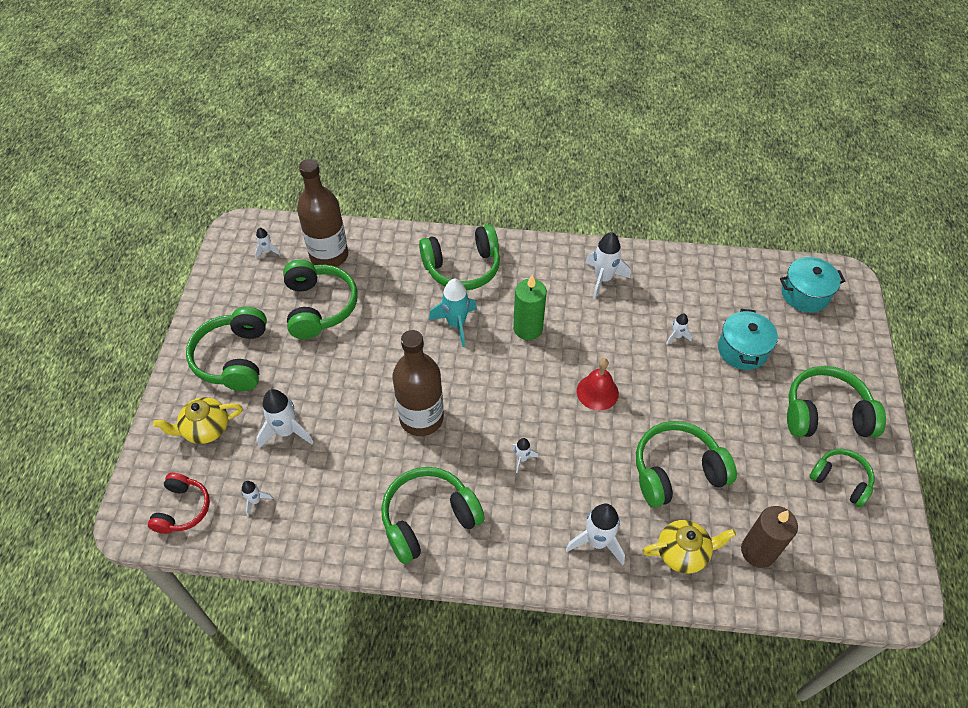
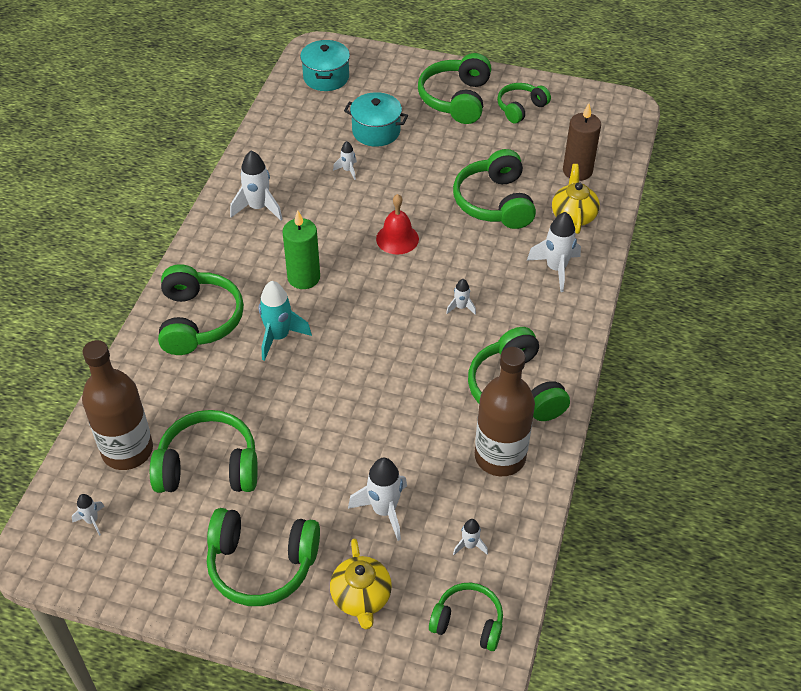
camera: 80 degrees left, 5 degrees down
red headphones [148,473,210,534] -> green headphones [429,583,503,651]
brown bottle [392,330,444,436] -> brown bottle moved to [475,347,535,476]

